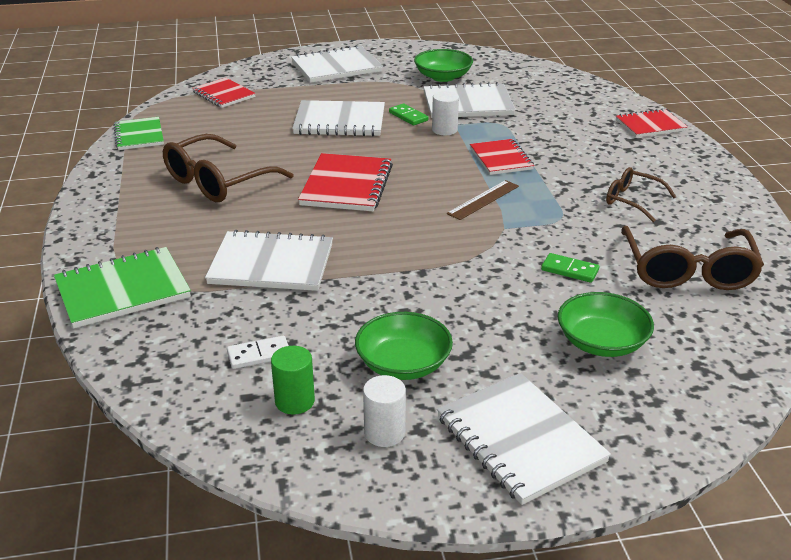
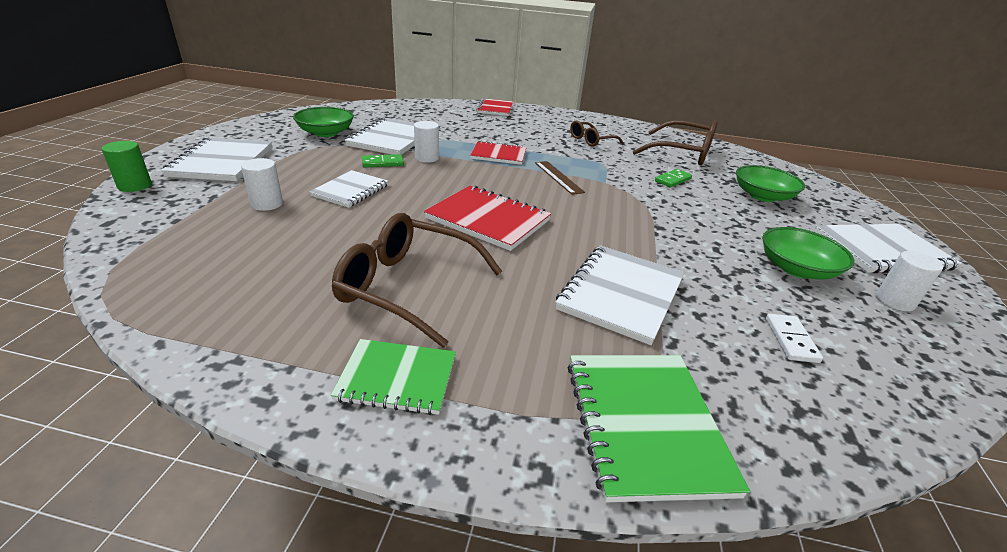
camera: 70 degrees left, 0 degrees up
green notebook [113,117,164,150] -> green notebook moved to [331,339,456,415]
brown glasses [163,134,293,202] -> brown glasses turned 135 degrees clockwise [332,213,503,348]
red notebook [192,78,256,108] -> none
green cylinder [271,346,315,414] -> green cylinder moved to [102,141,152,192]
white notebook [292,100,385,136] -> white notebook [309,170,388,208], size x0.65
none -> white cylinder [241,158,283,211]

